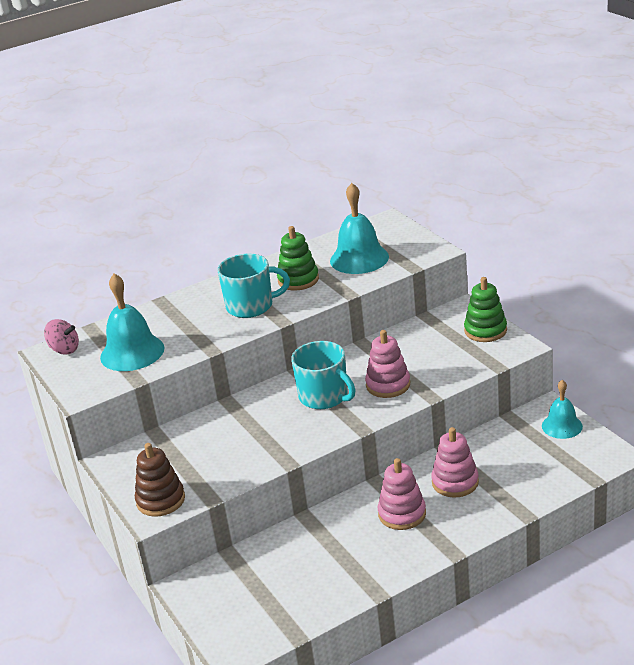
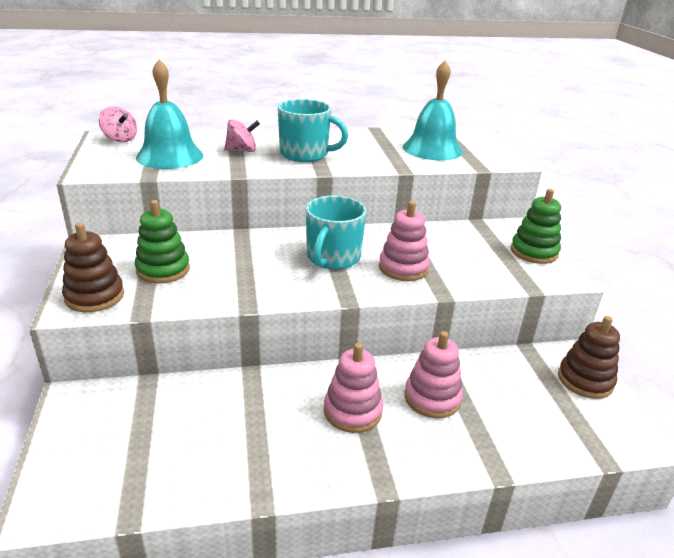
camera: 15 degrees right, 0 degrees up
green stacking toy [277,226,319,291] -> green stacking toy moved to [135,200,190,284]
turquoise mug [291,341,356,409] -> turquoise mug turned 45 degrees clockwise [306,195,366,270]
turquoise bell [542,380,583,439] -> brown stacking toy [558,316,620,399]
none -> pink spinning top [224,119,260,152]

